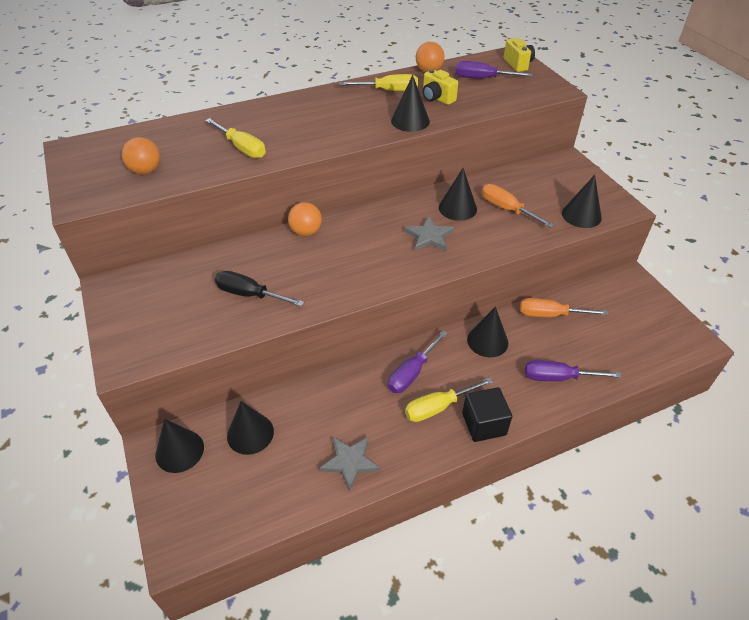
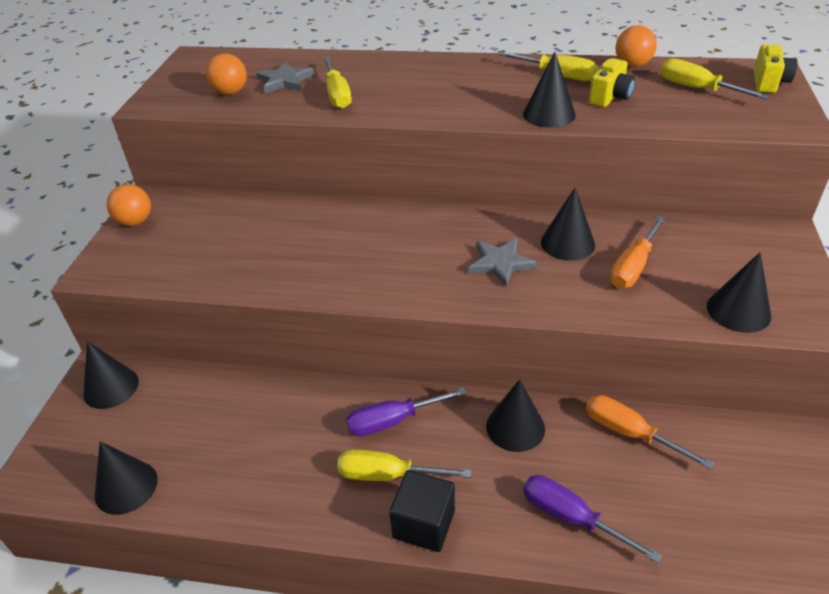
camera: 35 degrees right, 5 degrees down
black screwdriver [215,271,304,307] -> none
black cone [227,401,274,455] -> black cone moved to [95,441,158,515]
orange ball [288,202,322,236] -> orange ball moved to [107,184,151,226]
grey star [319,436,380,492] -> grey star moved to [256,62,314,94]
yellow camera [423,69,458,105] -> yellow camera turned 135 degrees counterclockwise [589,58,635,107]
purple screwdriver [455,61,533,78] -> yellow screwdriver [660,58,770,100]
orange screwdriver [482,184,554,228] -> orange screwdriver turned 135 degrees counterclockwise [610,216,666,288]

